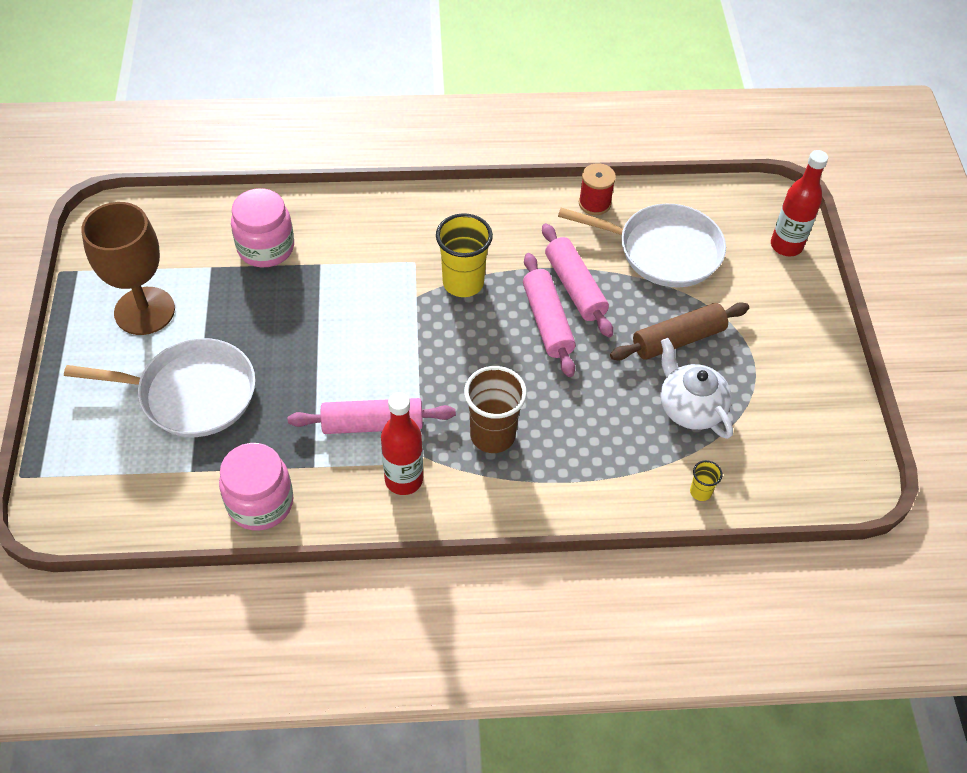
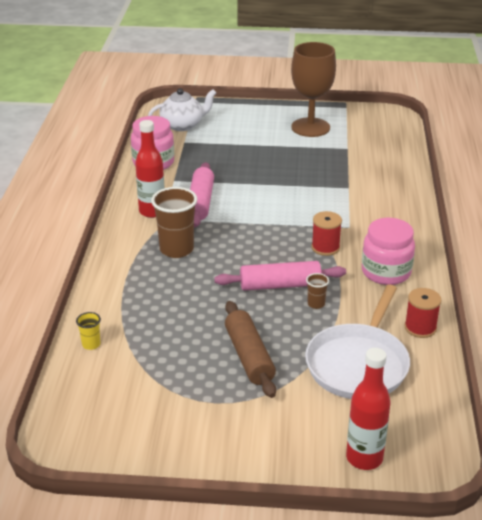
camera: 100 degrees right, 20 degrees down
white pan [64,338,256,437] -> none
pink jar [231,188,294,267] -> pink jar moved to [362,218,415,285]
yellow cup [436,213,493,297] -> red spool [311,211,342,256]
pink rolling pin [542,223,613,338] -> brown cup [306,273,329,309]
white teapot [660,338,733,439] -> white teapot moved to [148,88,216,131]

